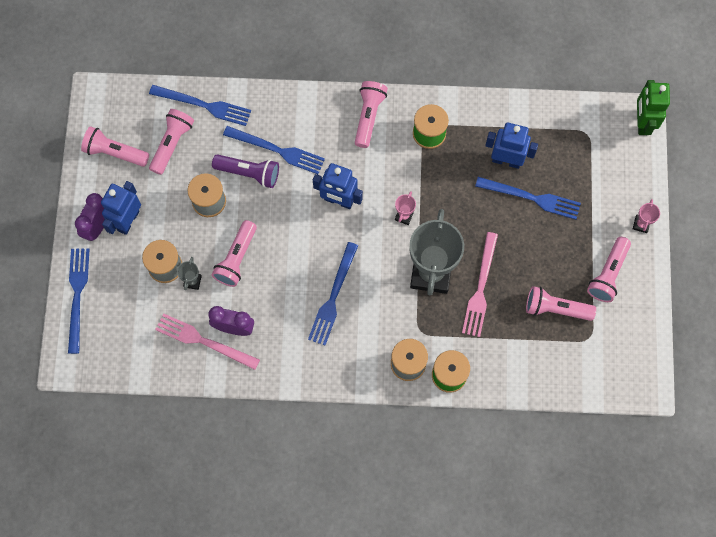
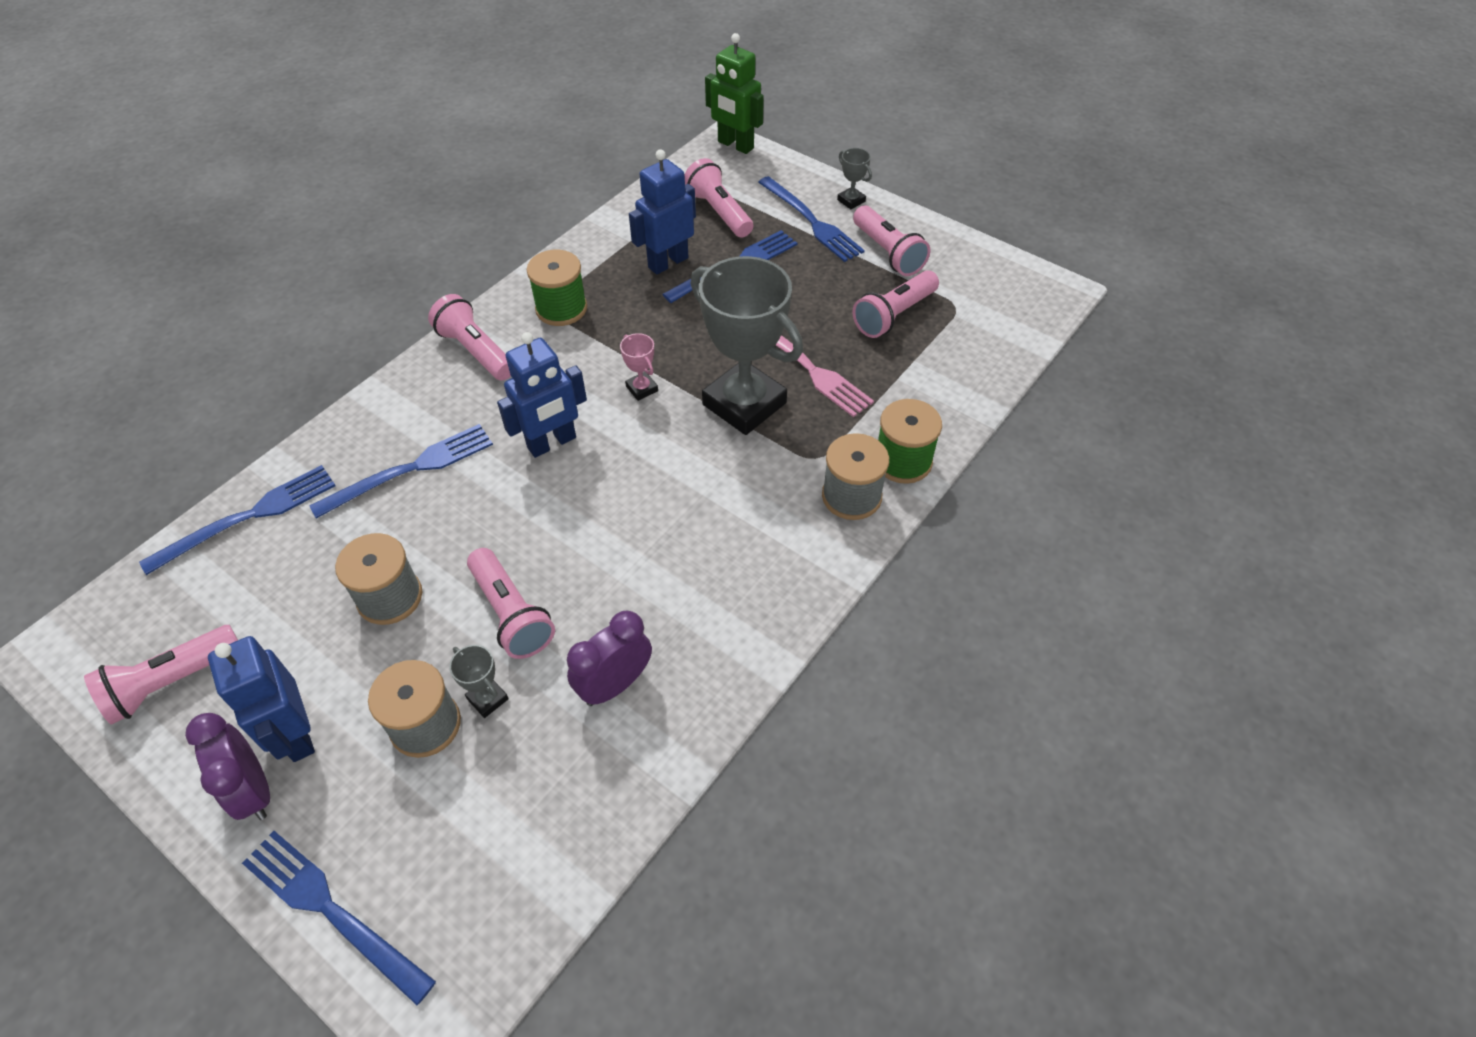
camera: 55 degrees left, 20 degrees down
pink flashlight [149,109,194,175] -> pink flashlight moved to [685,158,753,238]
pink fork [155,313,260,370] -> none
purple flashlight [212,154,279,188] -> none
blue fork [308,242,358,345] -> blue fork moved to [758,176,865,262]
pink trophy [633,199,660,233] -> grey trophy [837,148,872,209]

